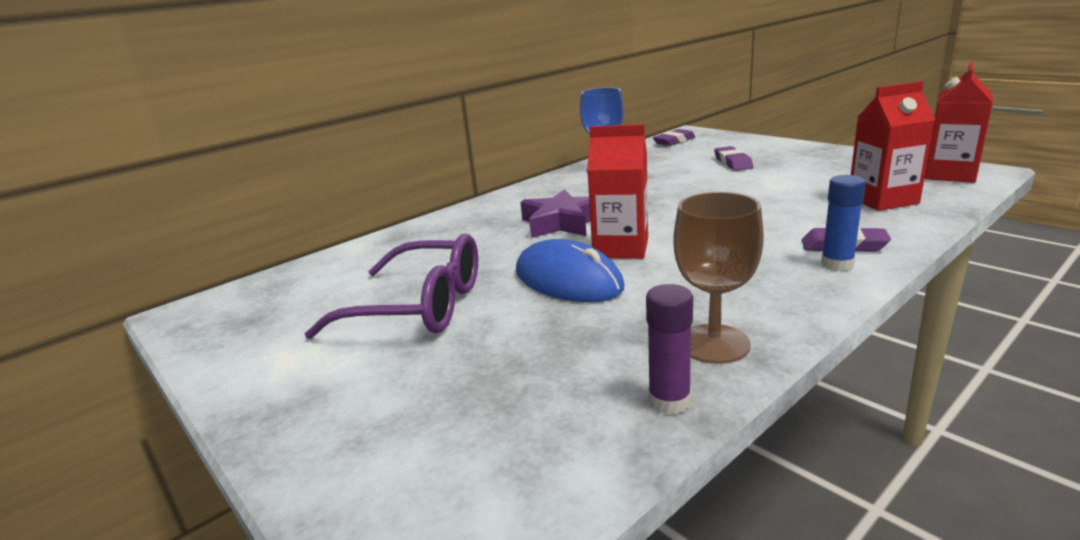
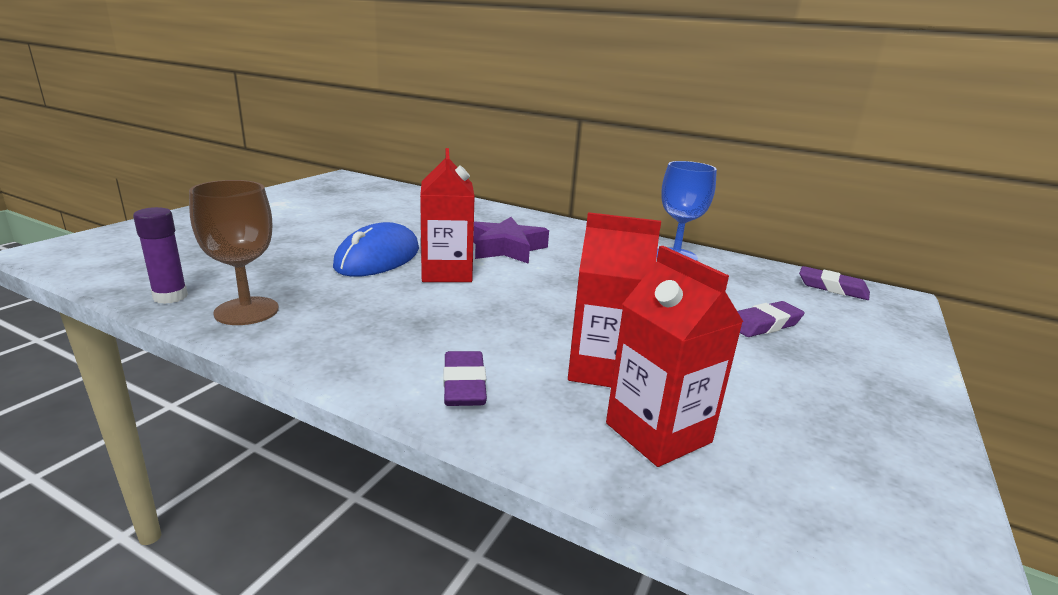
camera: 65 degrees right, 0 degrees up
purple glasses [305,234,478,339] -> none
blue glue stick [821,175,866,271] -> none
red carton [924,62,993,183] -> red carton moved to [568,212,661,387]

